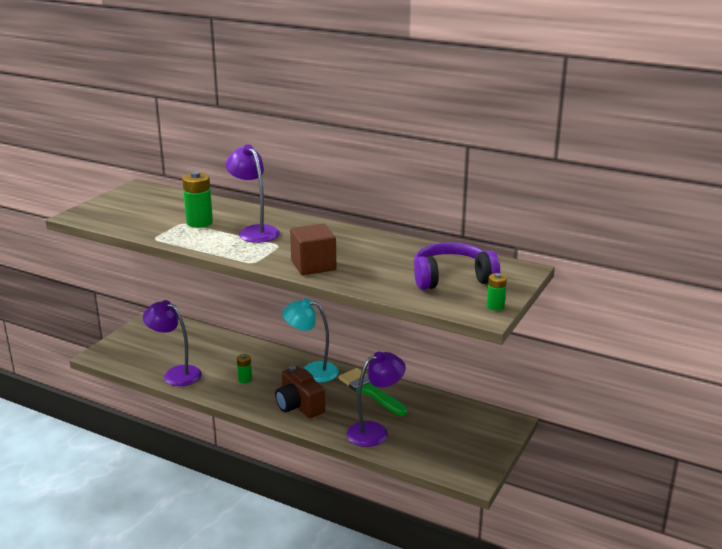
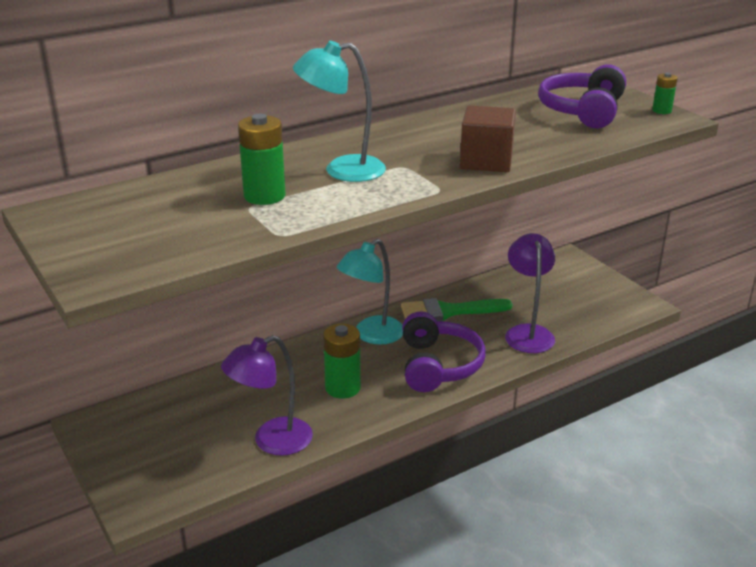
camera: 60 degrees left, 5 degrees up
purple lamp [225,144,280,243] -> turquoise lamp [293,41,386,182]
green battery [237,354,252,383] -> green battery [323,324,361,399], size x1.80
brown camera [275,366,325,418] -> purple headphones [402,311,486,392]

